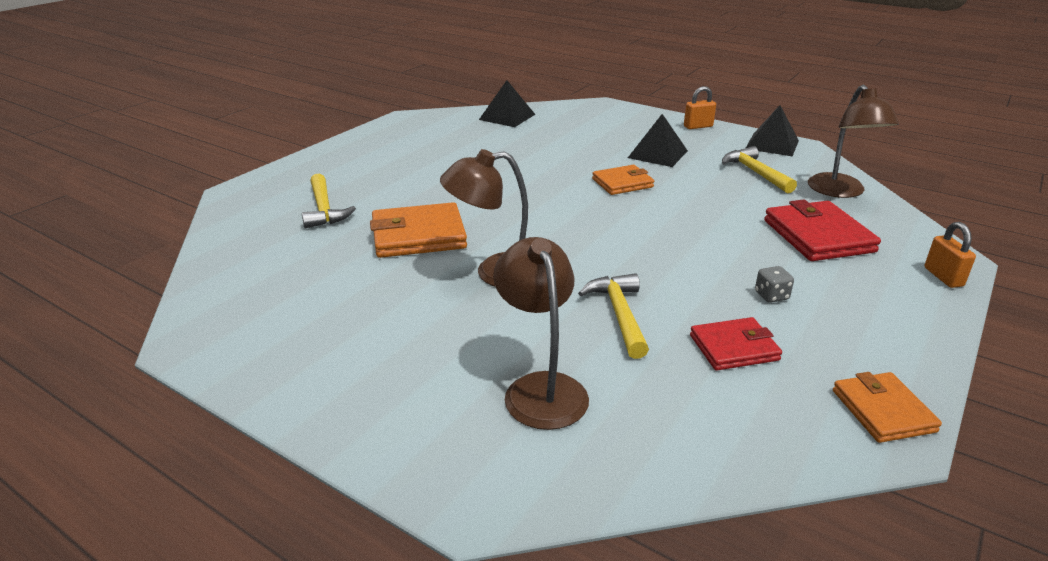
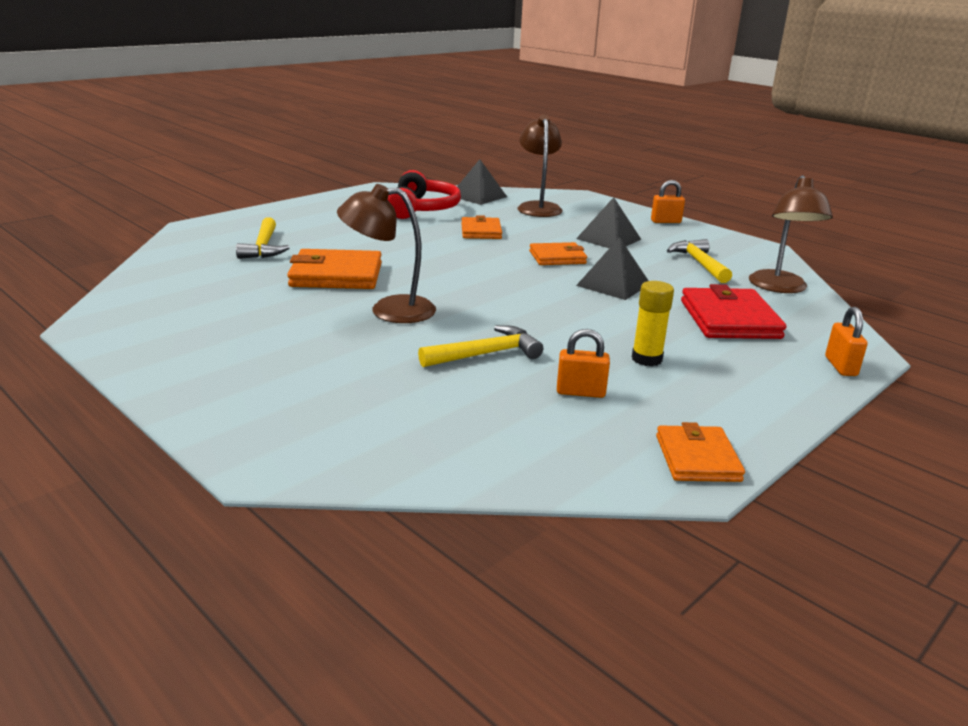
camera: 10 degrees right, 5 degrees down
brown lamp [493,237,589,430] -> brown lamp moved to [518,115,562,217]
yellow hammer [578,273,649,359] -> yellow hammer turned 60 degrees clockwise [418,325,543,367]
red wallet [690,317,782,370] -> orange padlock [557,329,610,398]
black pyramid [746,105,799,157] -> black pyramid moved to [576,237,648,300]
grey dice [755,266,794,303] -> yellow glue stick [632,281,674,366]
none -> red headphones [388,170,461,219]
none -> orange wallet [461,215,502,239]

